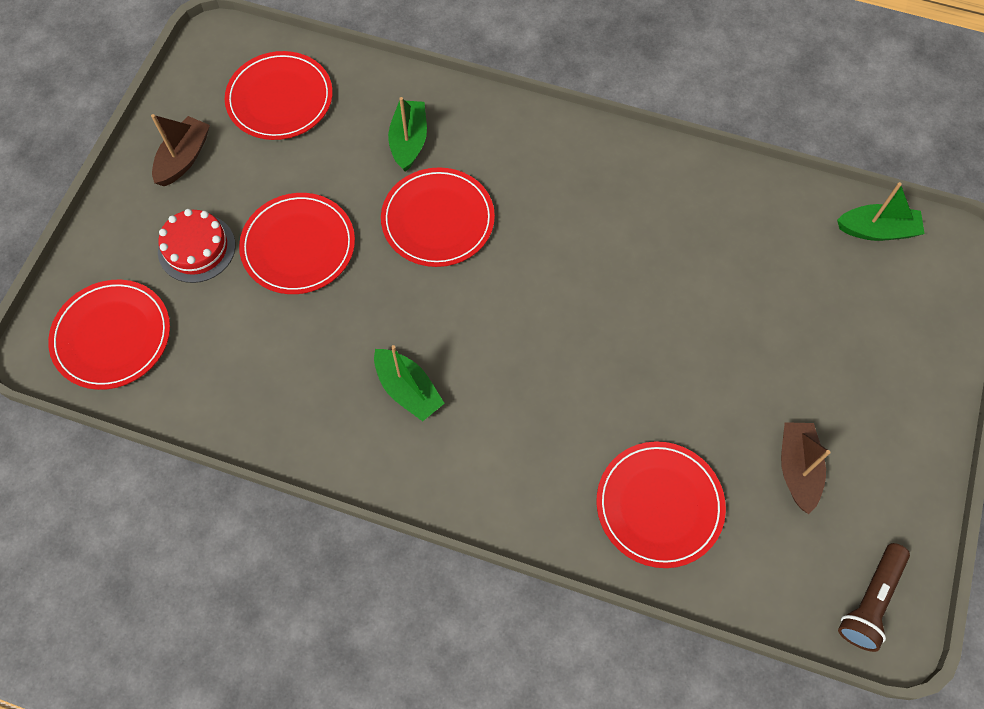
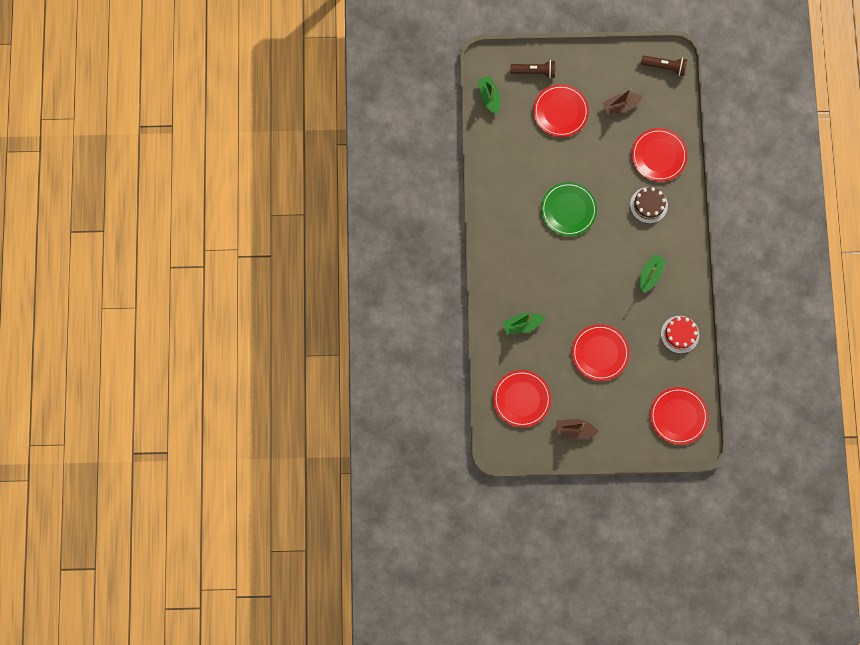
camera: 110 degrees left, 10 degrees up
red cake [158,209,235,283] -> red cake moved to [661,316,699,353]
red plate [381,167,495,267] -> red plate moved to [533,84,589,137]
none -> brown flashlight [510,60,555,78]
none -> green plate [541,182,597,236]
none -> brown cake [630,187,668,223]

